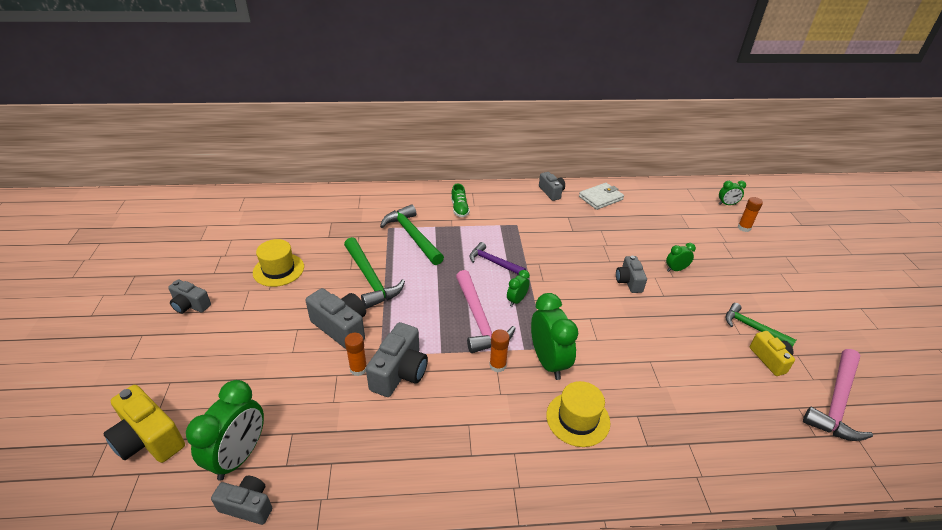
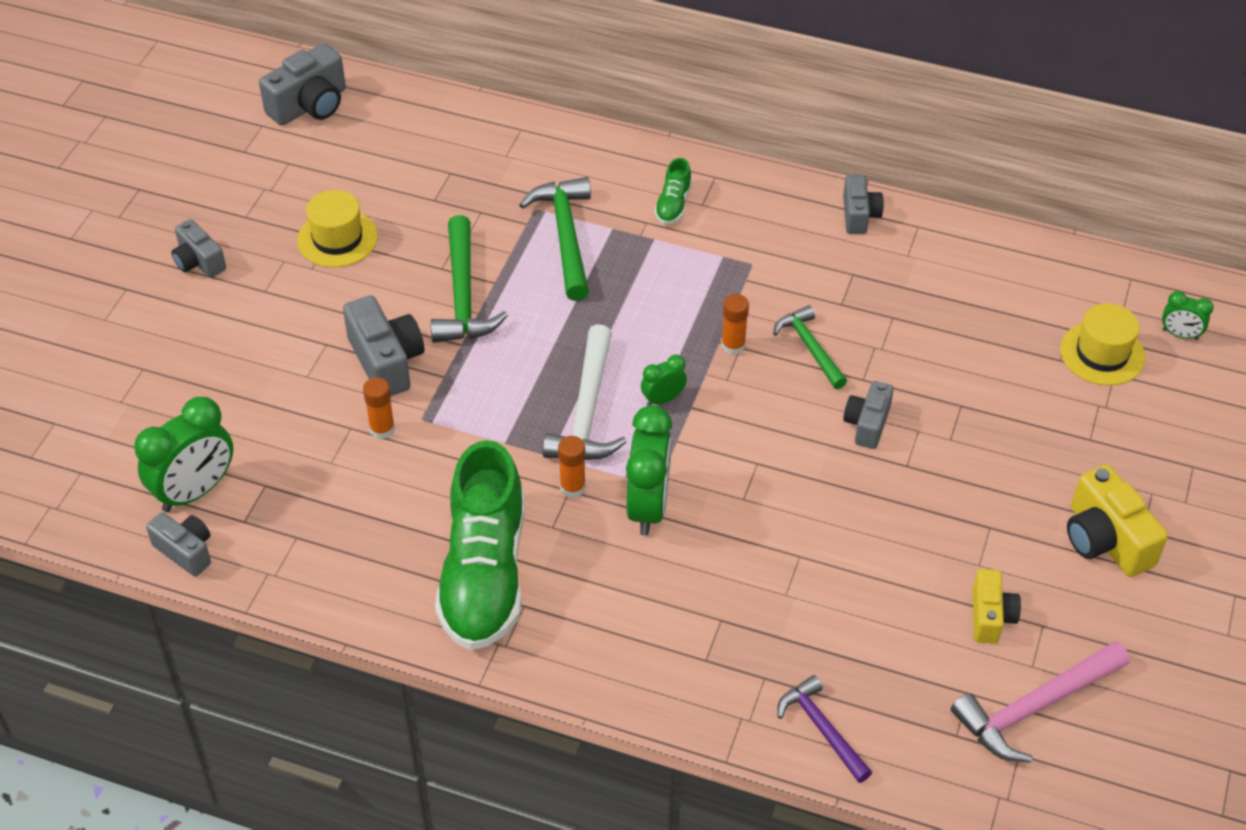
camera: 25 degrees right, 10 degrees up
yellow camera [103,385,185,463] -> yellow camera moved to [1067,464,1168,577]
grey camera [366,322,428,397] -> grey camera moved to [259,43,346,126]
pink hammer [456,270,516,353] -> white hammer [543,324,627,460]
purple hammer [469,242,526,275] -> purple hammer moved to [778,675,872,783]
yellow hat [546,381,610,447] -> yellow hat moved to [1060,303,1145,386]
white wallet [579,183,624,210] -> none
green clock [666,243,696,272] -> none
green hammer [725,303,796,347] -> green hammer moved to [773,305,847,389]
orange glue stick [738,197,763,232] -> orange glue stick moved to [721,294,749,355]
none -> green shoe [435,440,524,650]

